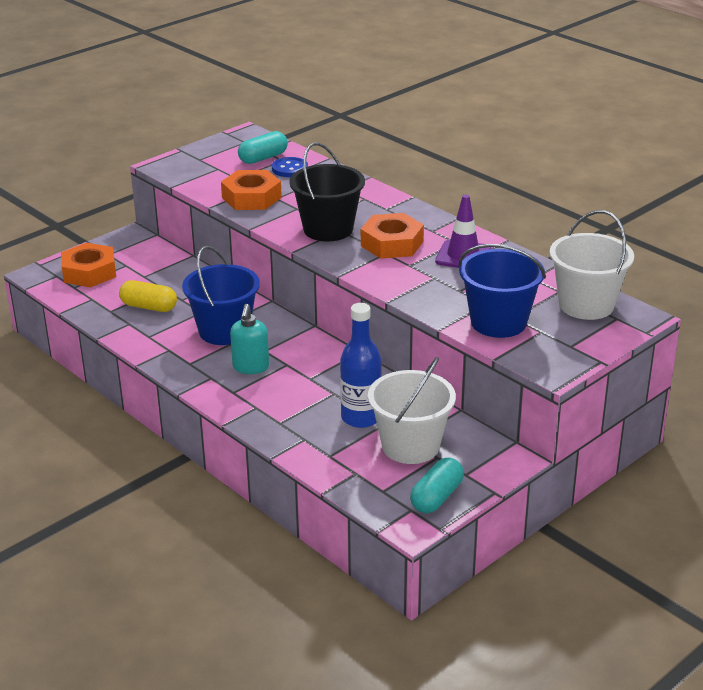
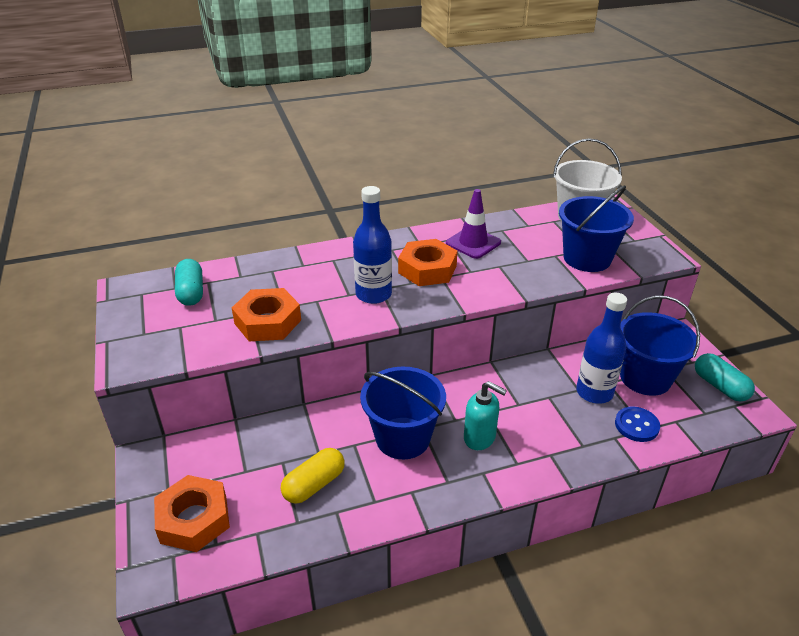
camera: 65 degrees left, 5 degrees up
blue button [272,157,308,177] -> blue button moved to [615,407,660,442]
black bucket [289,142,365,241] -> blue bottle [353,186,392,304]
white bucket [368,357,456,464] -> blue bucket [620,296,700,396]

